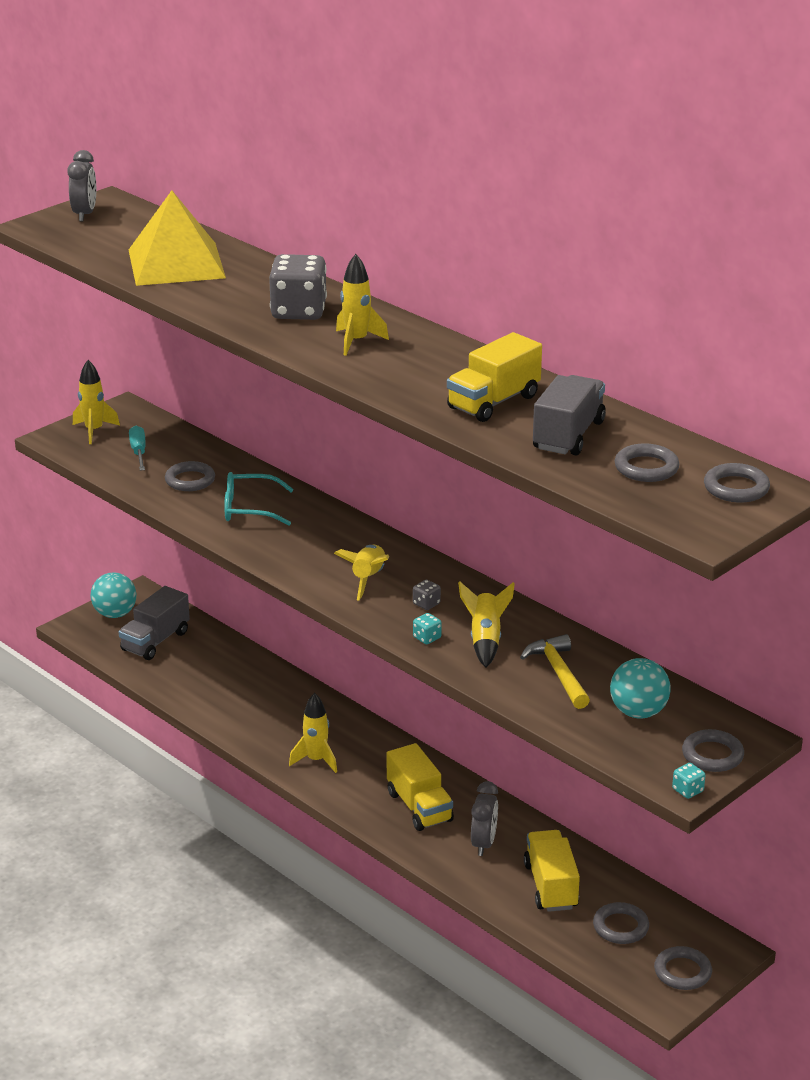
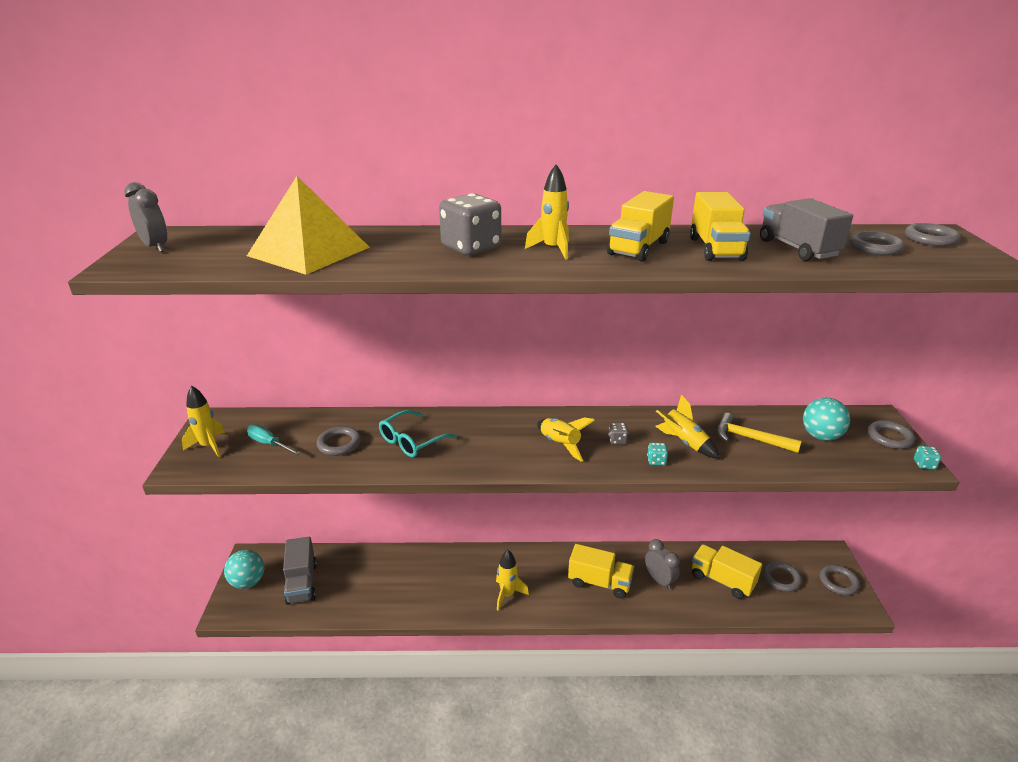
camera: 45 degrees left, 0 degrees up
none -> yellow truck [607,191,674,262]

